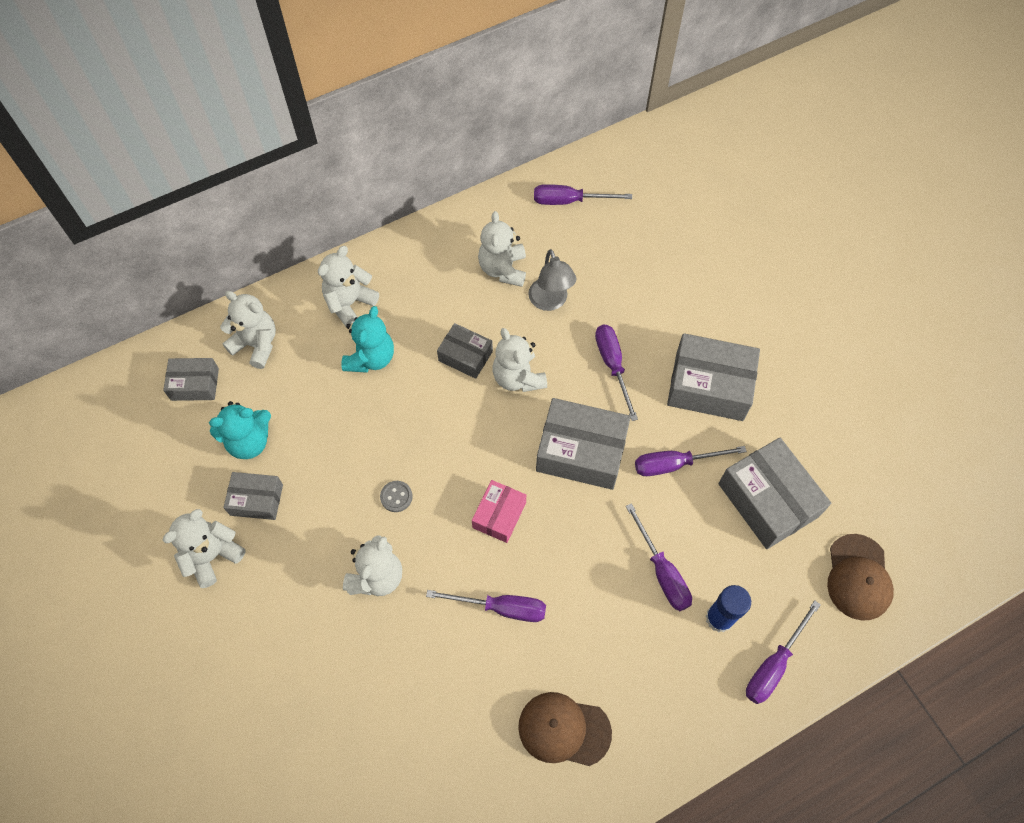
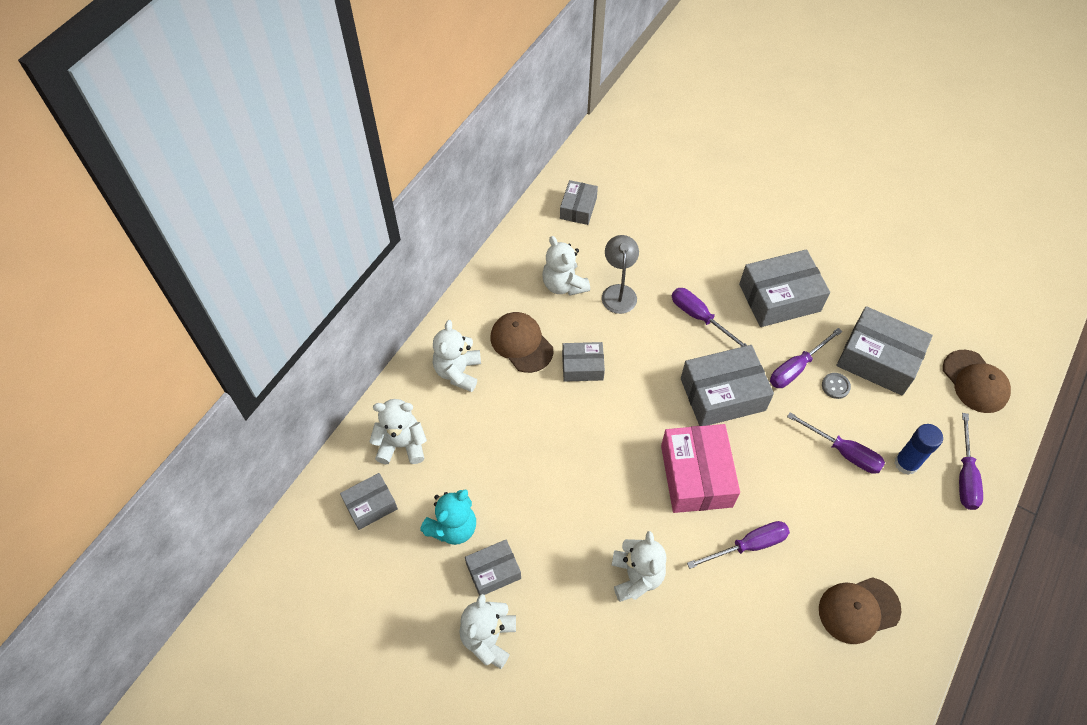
camera: 30 degrees left, 5 degrees down
turquoise teddy bear [342,306,394,373] -> none
grey button [380,481,413,512] -> grey button moved to [822,373,851,399]
pink box [472,480,526,543] -> pink box [661,424,740,513], size x1.74
white teddy bear [493,328,547,392] -> none
grey lamp [528,249,576,311] -> grey lamp turned 135 degrees counterclockwise [602,235,639,314]
purple screwdriver [534,184,632,205] -> grey box [560,180,598,225]
none -> brown cap [490,312,553,373]

